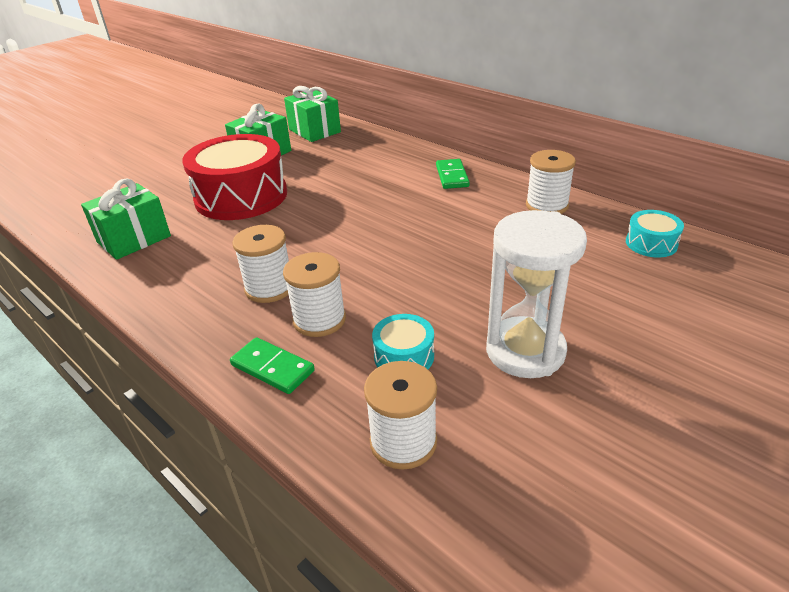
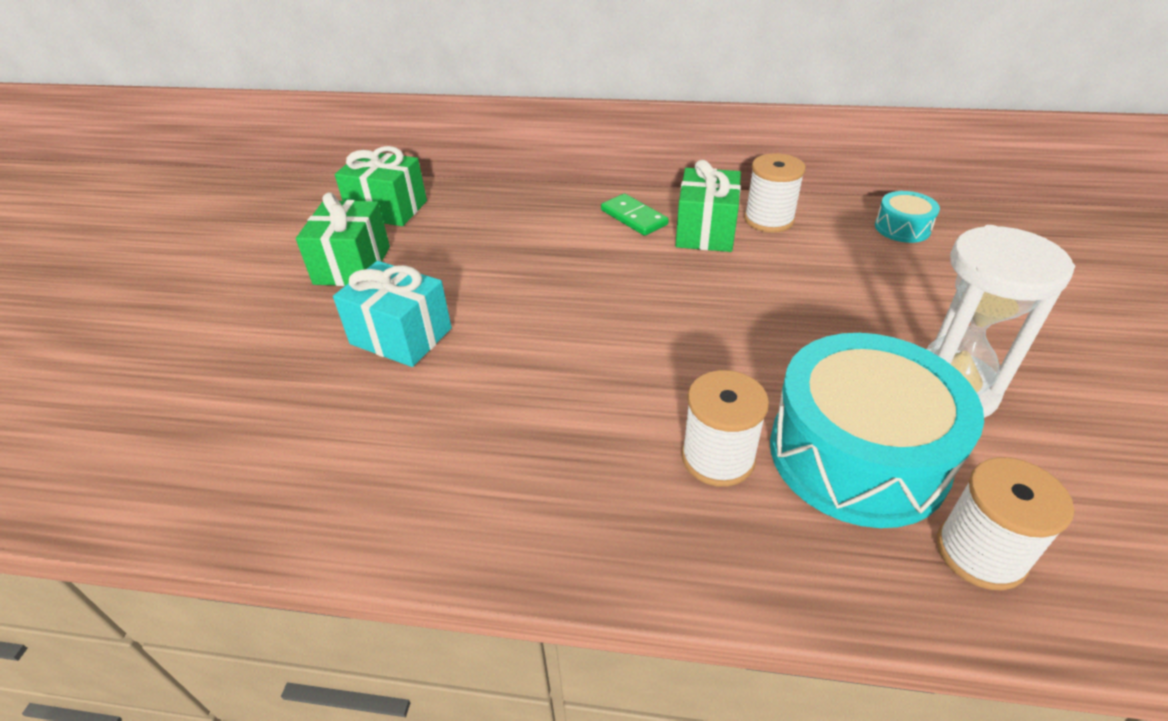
camera: 35 degrees left, 5 degrees up
green gift [81,178,171,260] -> green gift moved to [676,160,741,252]
red drum [182,134,287,220] -> turquoise gift [333,261,452,367]
green domino [230,337,315,394] -> none
white spool [232,225,289,303] -> none
turquoise drum [372,314,434,369] -> turquoise drum [770,333,984,528], size x2.24

